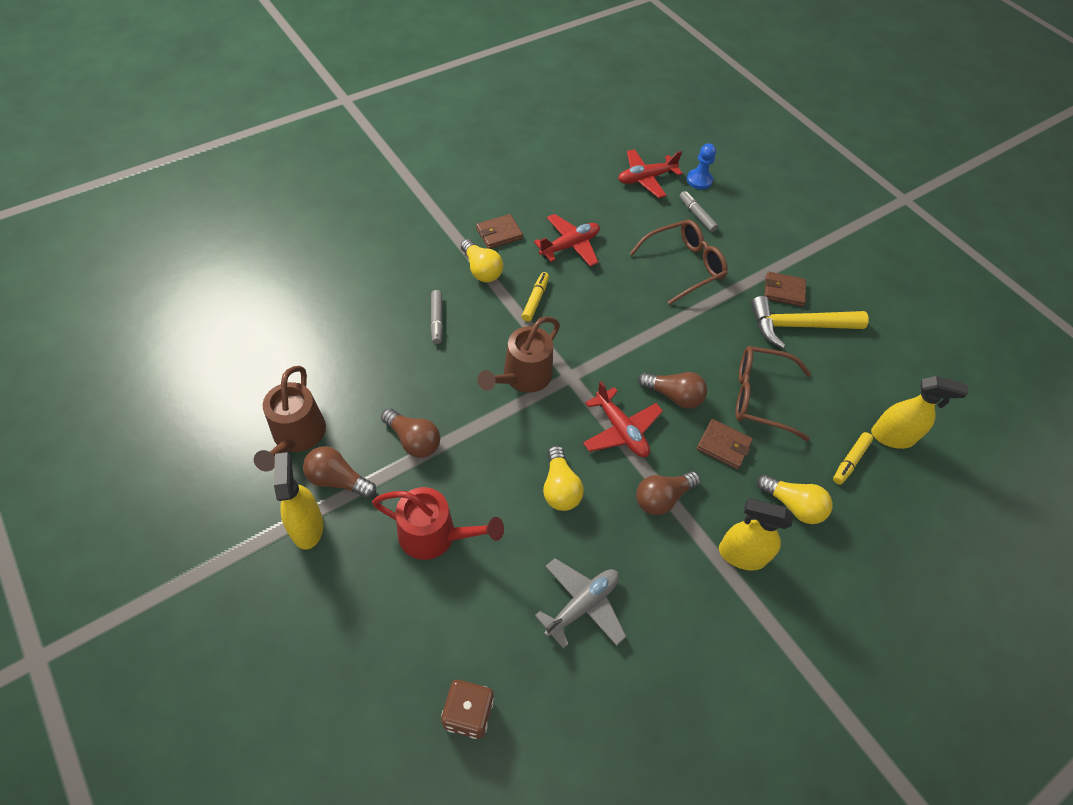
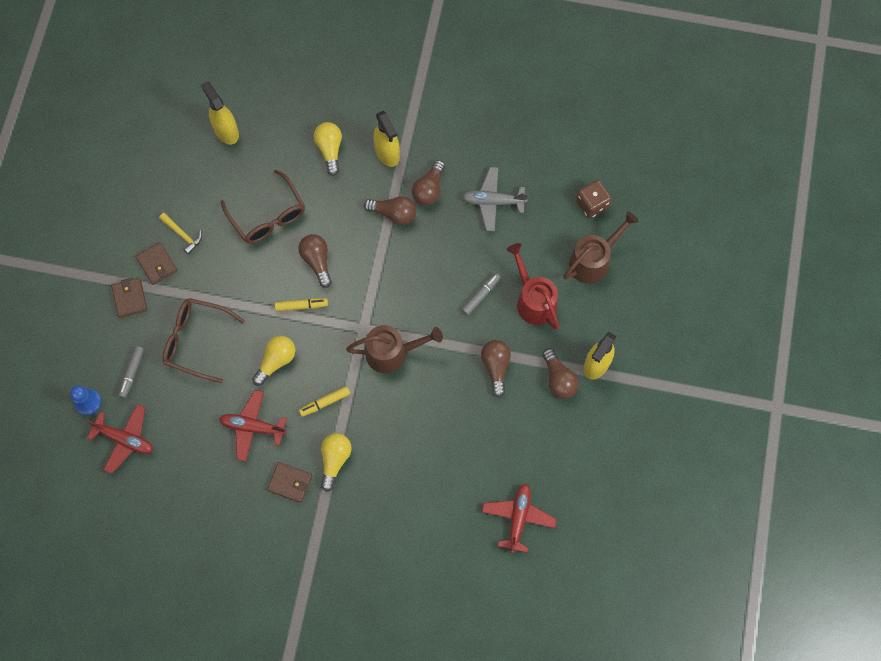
camera: 130 degrees left, 15 degrees up
brown watering can [254,366,326,471] -> brown watering can moved to [563,211,639,284]
grey marker [430,290,443,344] -> grey marker moved to [461,273,501,316]
yellow light bulb [543,446,584,511] -> yellow light bulb moved to [252,336,295,386]
red plane [583,381,663,457] -> red plane moved to [482,484,557,553]
brown wallet [697,419,753,469] -> brown wallet moved to [111,278,147,318]
yellow hammer [751,296,869,348] -> yellow hammer [159,213,202,255], size x0.52
yellow marker [833,432,873,485] -> yellow marker moved to [275,298,328,311]
none -> brown light bulb [412,160,445,206]

